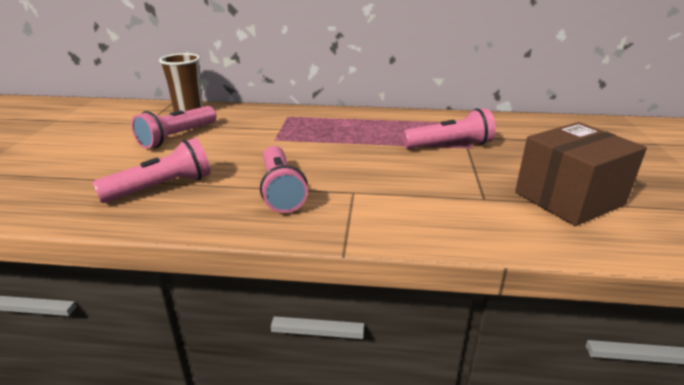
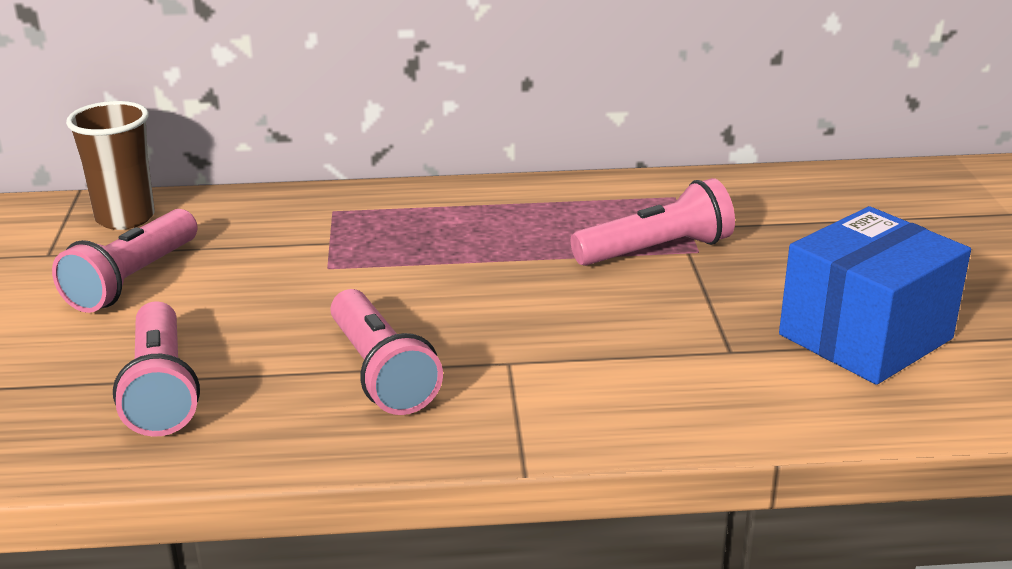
camera: 10 degrees left, 0 degrees up
pink flashlight [93,138,210,203] -> pink flashlight turned 120 degrees clockwise [113,301,200,437]
brown box [515,122,647,226] -> blue box [779,206,971,385]

